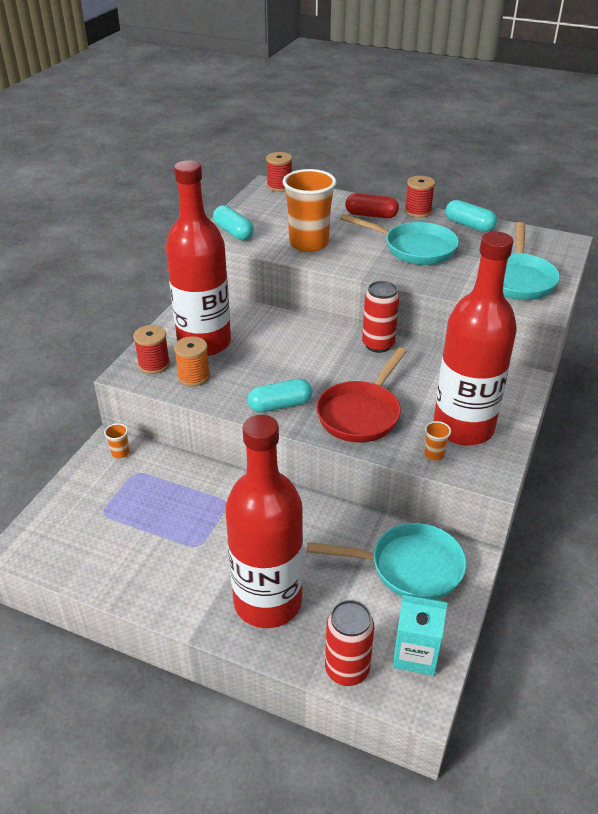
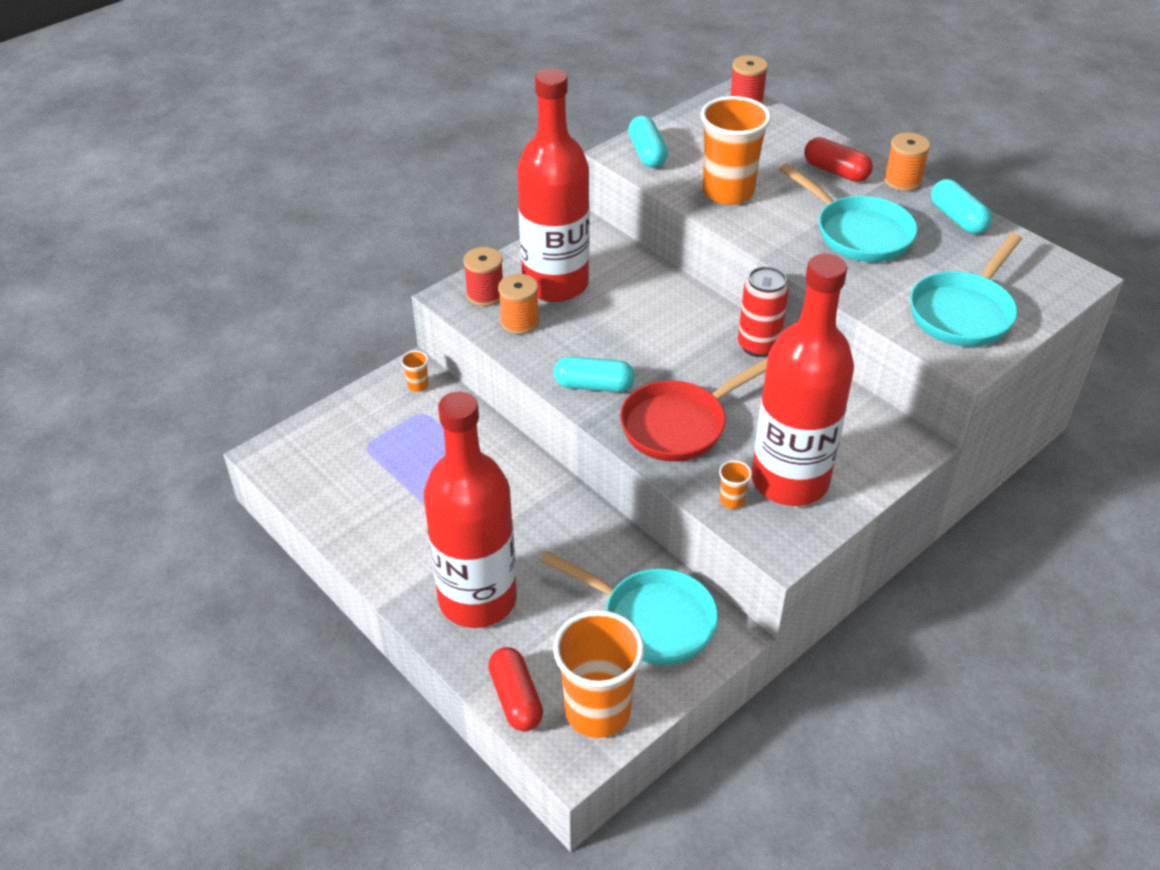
camera: 25 degrees right, 5 degrees up
red can [325,600,374,686] -> red capsule [488,647,543,731]
turquoise carton [392,594,447,676] -> orange cup [553,610,644,738]
red spool [405,176,435,218] -> orange spool [884,132,930,191]

